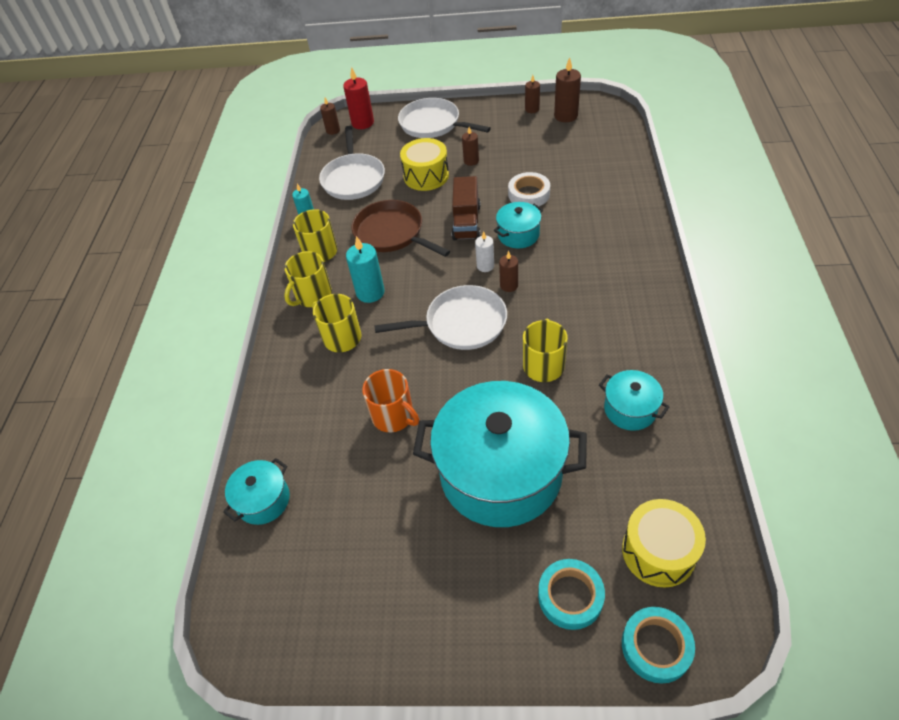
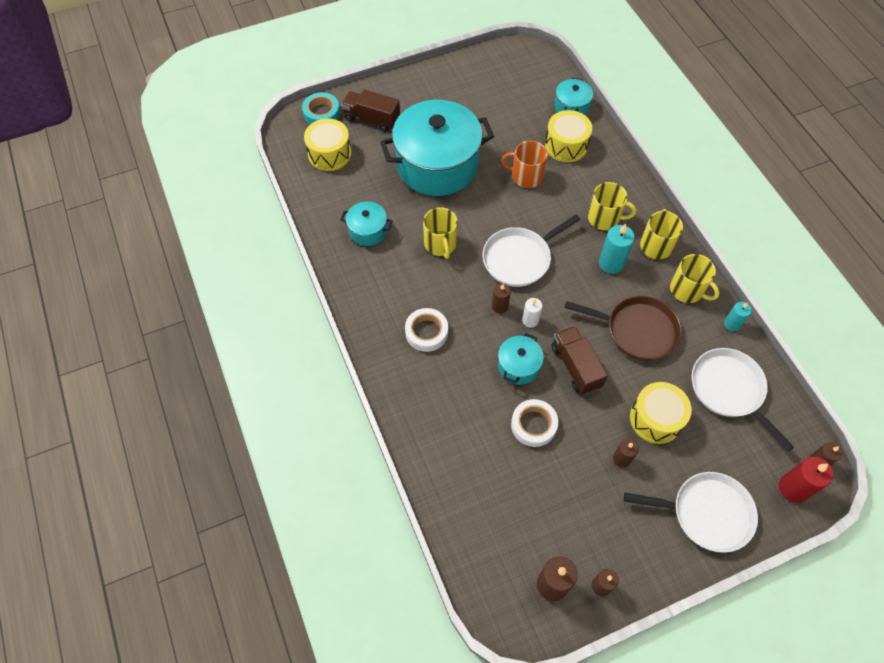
camera: 150 degrees right, 10 degrees up
turquoise tape [538,559,605,630] -> brown truck [341,90,400,132]
none -> white tape [405,308,448,352]
none -> yellow drum [545,110,592,162]

